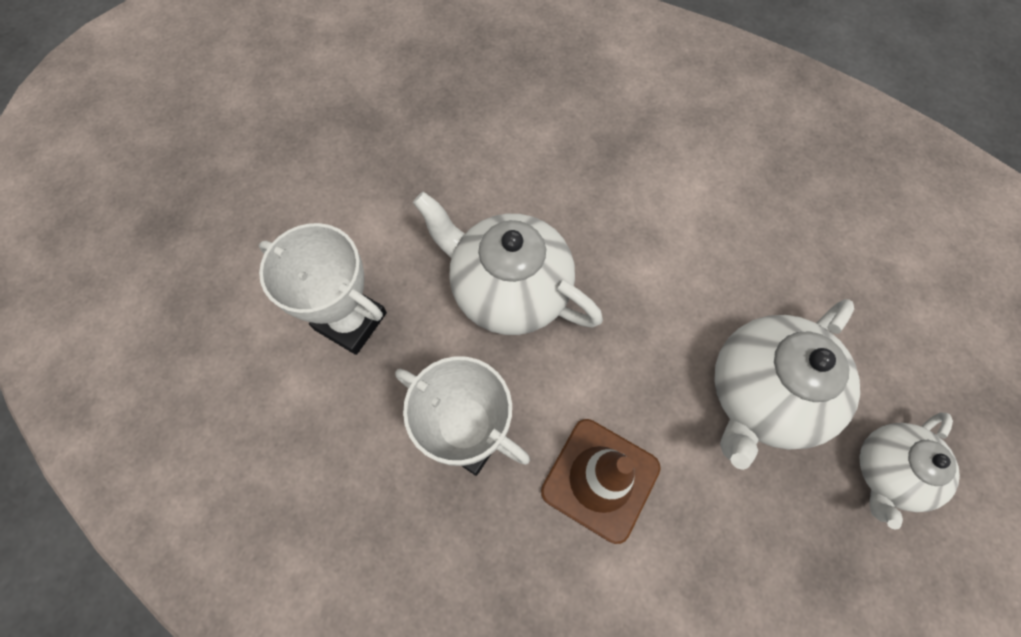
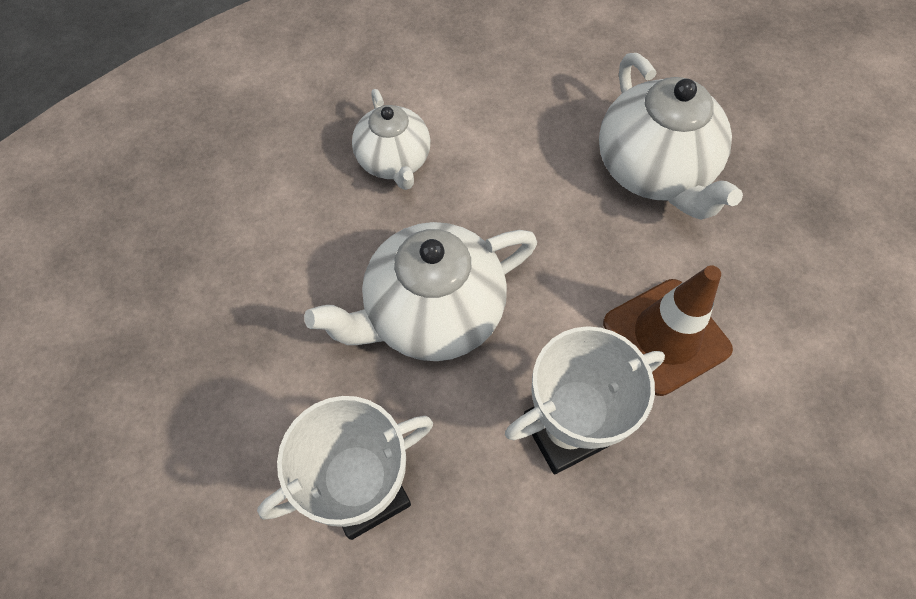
camera: 60 degrees left, 5 degrees down
white teapot [859,412,960,530] -> white teapot moved to [352,89,430,190]

